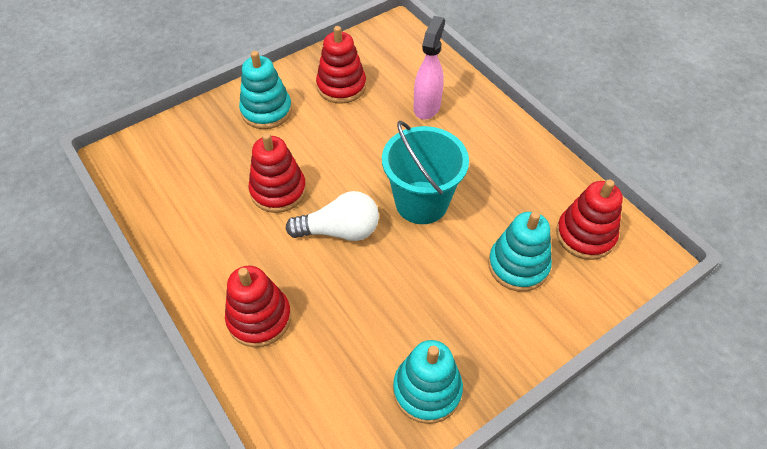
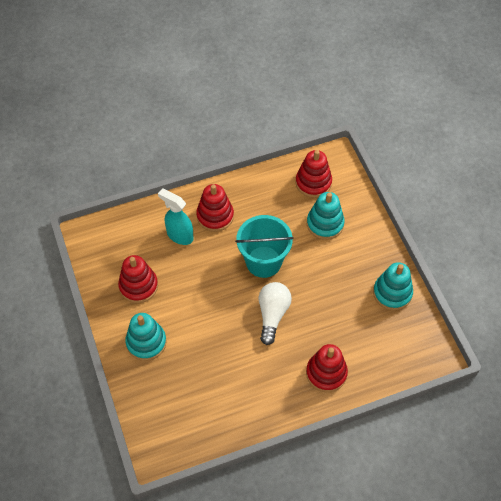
camera: 75 degrees left, 5 degrees up
red stacking toy [248,133,306,213] -> red stacking toy moved to [196,184,234,232]
pink spray bottle [413,16,445,120] -> turquoise spray bottle [158,189,194,245]

